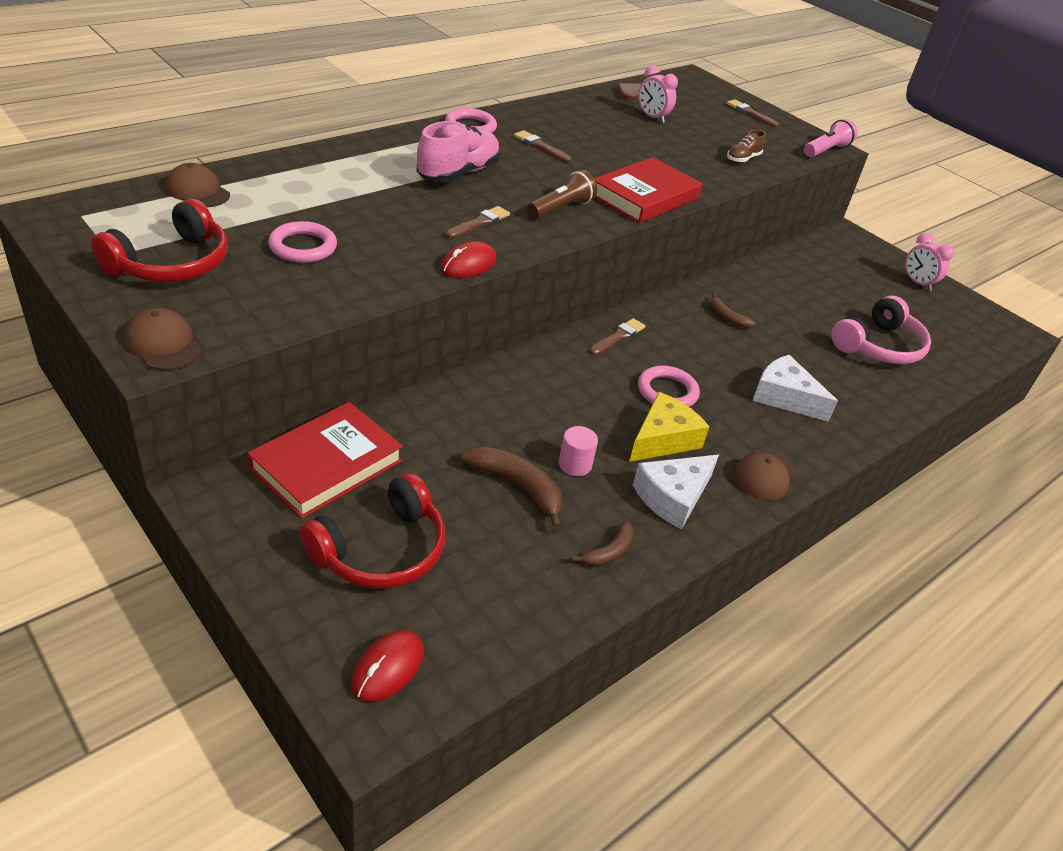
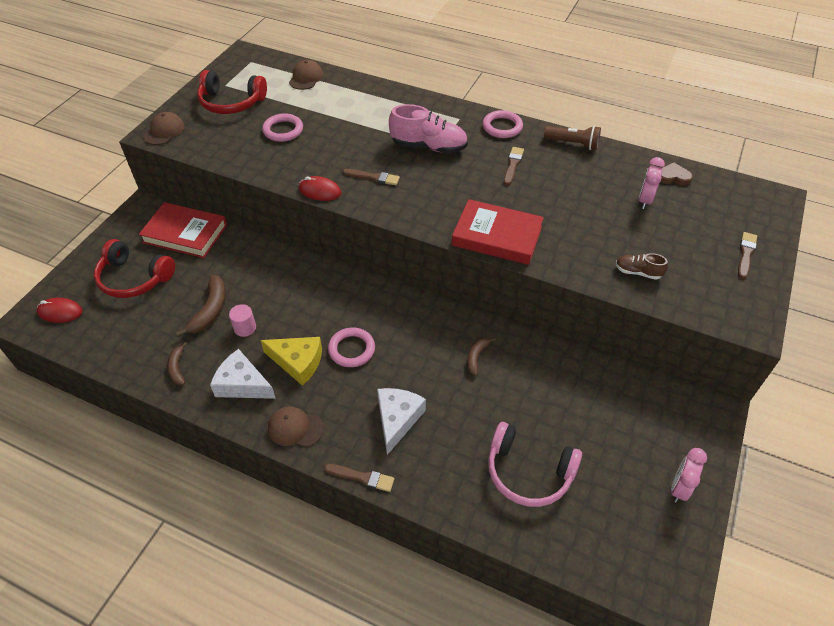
camera: 70 degrees right, 10 degrees up
brown flashlight [527,170,597,219] -> brown flashlight moved to [544,126,601,150]
brown banana [571,521,634,567] -> brown banana turned 60 degrees clockwise [167,342,187,385]
brown brush [589,318,645,355] -> brown brush moved to [324,464,394,492]
pink flashlight [804,119,857,157] -> none

